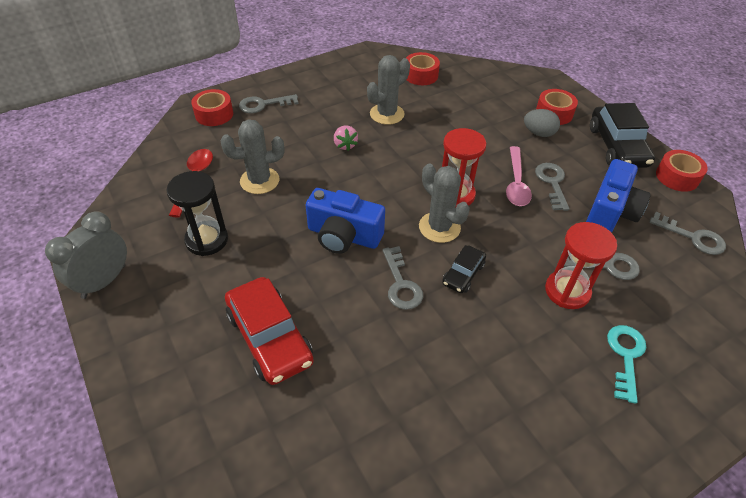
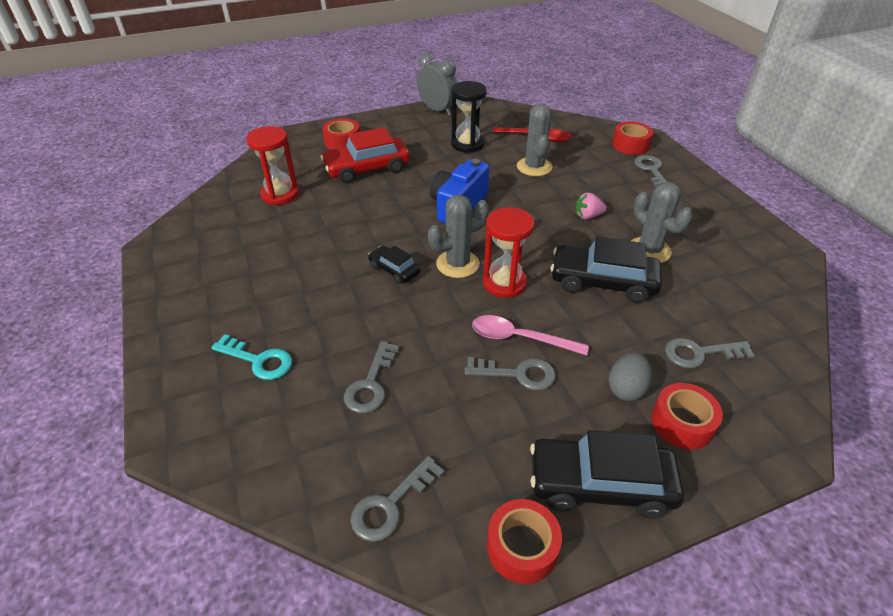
camera: 100 degrees right, 5 degrees down
grey key [382,246,423,310] -> grey key moved to [665,338,755,368]
red tape [406,52,440,85] -> red tape moved to [322,118,360,150]
red hourglass [545,222,617,309] -> red hourglass moved to [246,126,299,205]
blue camera [586,159,651,233] -> none
none -> black car [550,236,662,303]

